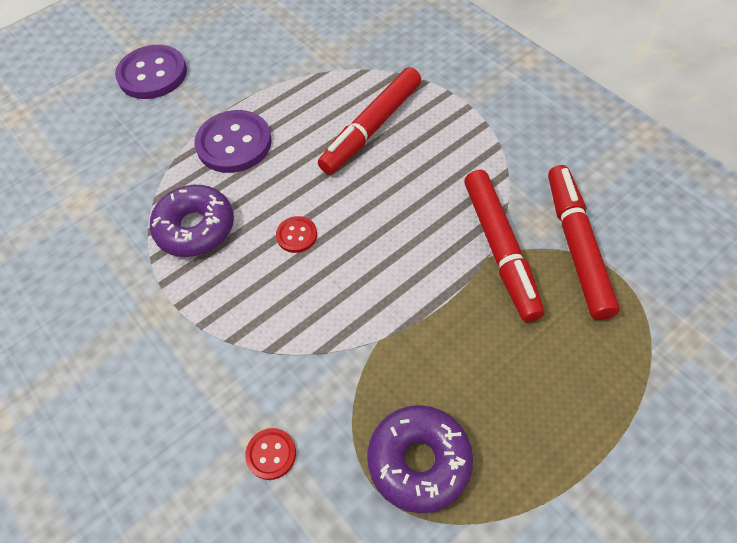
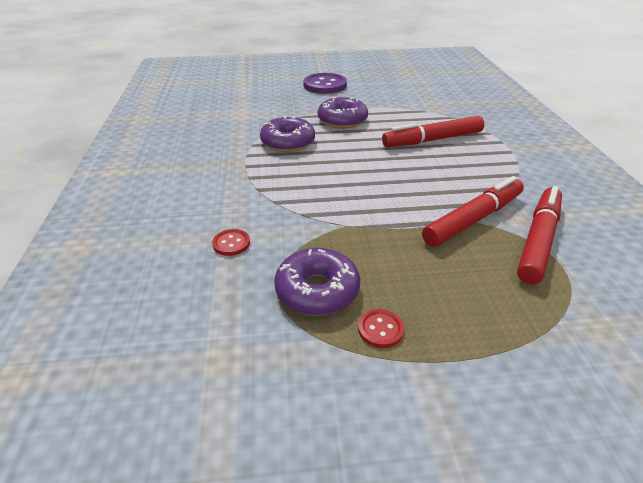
camera: 30 degrees right, 20 degrees down
purple button [194,110,272,173] -> purple donut [318,97,368,129]
red button [276,216,317,253] -> red button moved to [358,309,404,348]
red marker [464,170,545,322] -> red marker turned 150 degrees counterclockwise [422,176,524,247]

